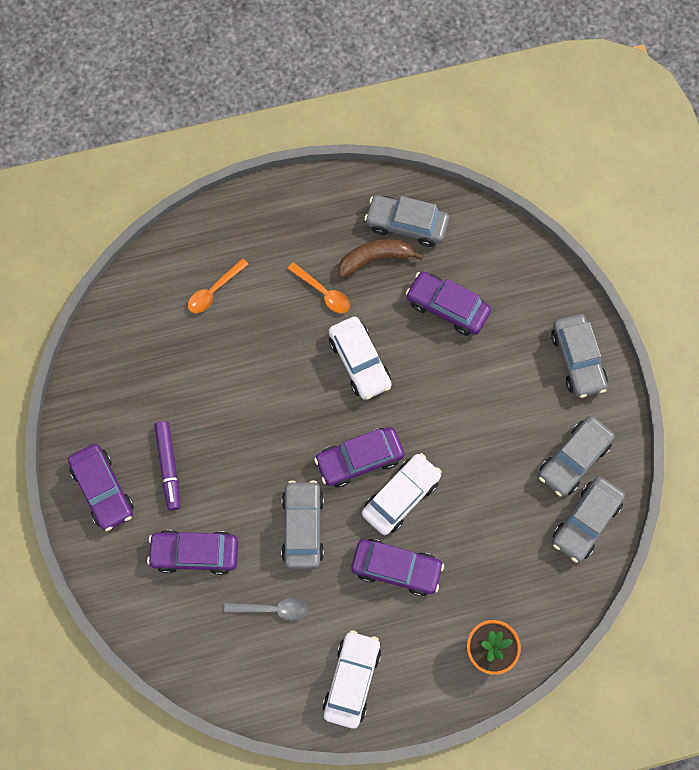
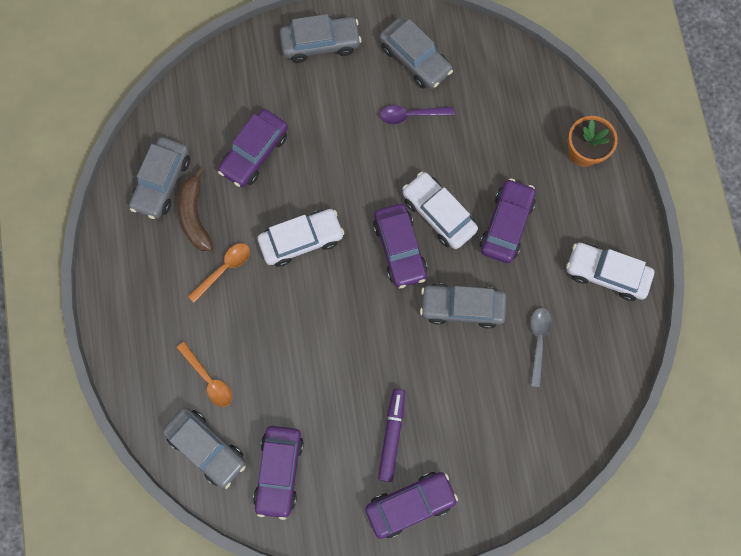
camera: 85 degrees left, 5 degrees up
purple car [147,530,238,575] -> purple car moved to [253,426,304,520]
purple marker [155,421,180,511] -> purple marker turned 75 degrees counterclockwise [378,389,405,482]
grey car [552,476,625,563] -> grey car moved to [162,408,246,489]
none -> purple spoon [380,105,454,124]

